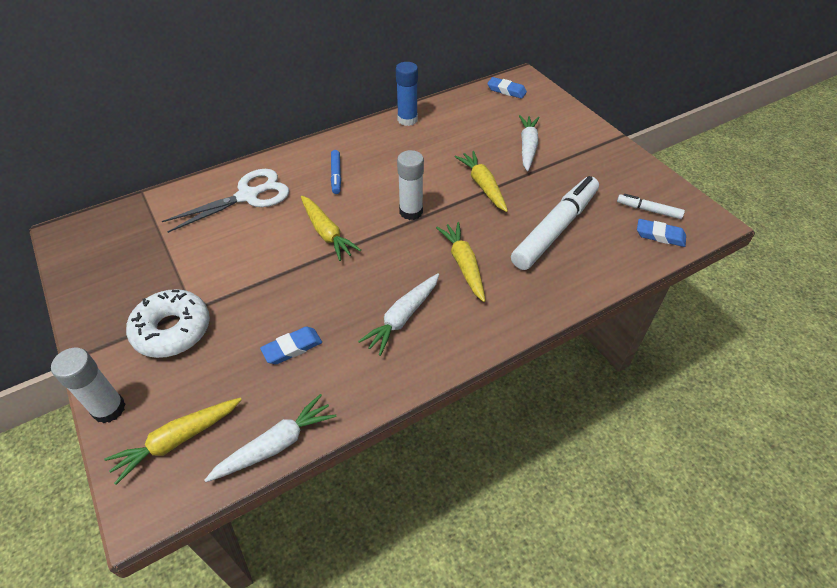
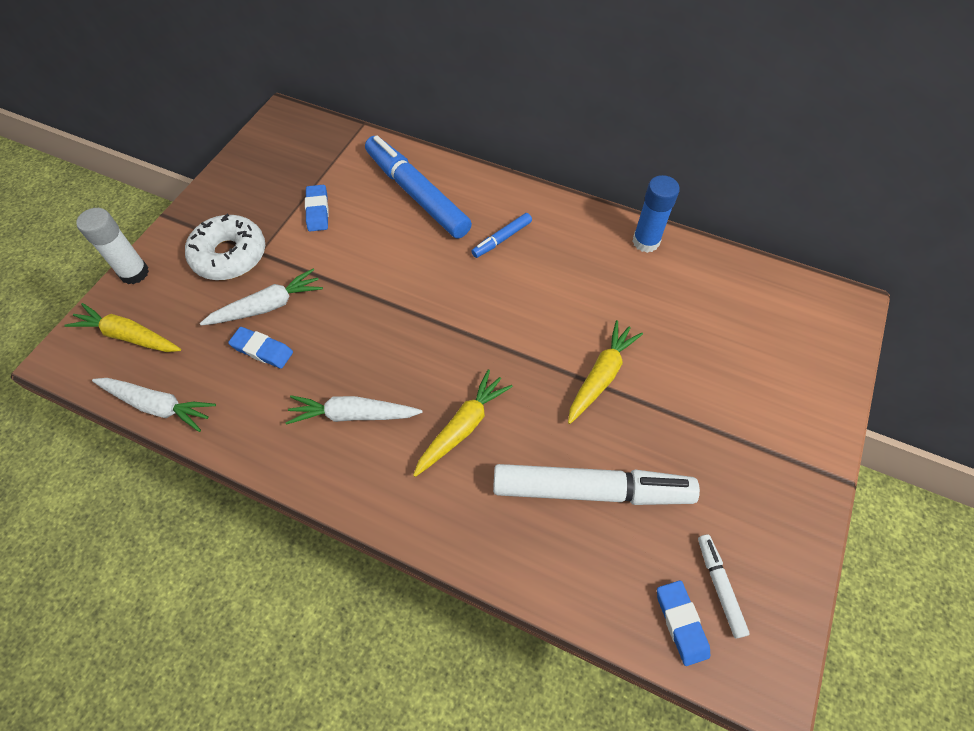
camera: 55 degrees right, 10 degrees up
white scissors [162,169,289,233] -> blue marker [365,135,472,239]
yellow carrot [301,196,361,261] -> none
white glue stick [397,150,424,220] -> none
blue eraser [487,77,527,99] -> blue eraser moved to [305,185,329,232]
white carrot [519,115,540,171] -> white carrot moved to [200,269,323,325]

